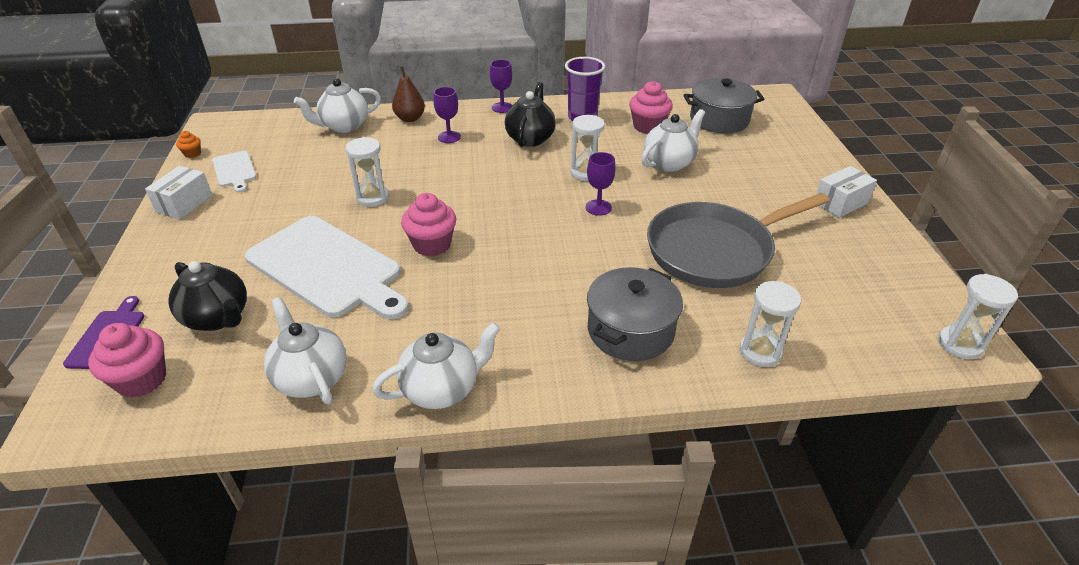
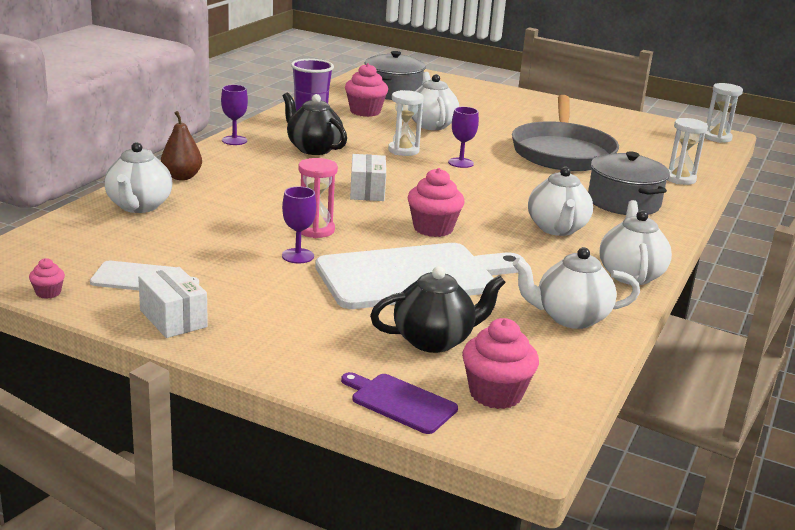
camera: 60 degrees left, 15 degrees down
orange cupcake [176,131,201,158] -> pink cupcake [29,258,65,299]
white hourglass [346,137,389,207] -> pink hourglass [298,158,338,238]
purple goblet [433,87,461,143] -> purple goblet moved to [282,186,316,263]
white box [816,166,877,218] -> white box moved to [350,154,386,201]
none -> white teapot [528,167,593,236]

